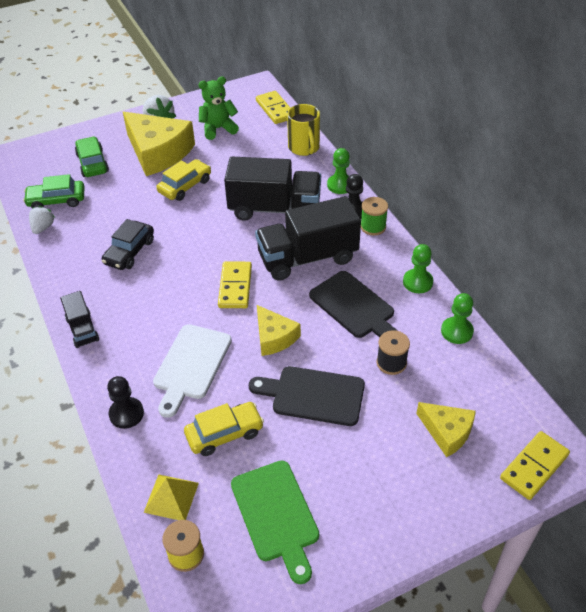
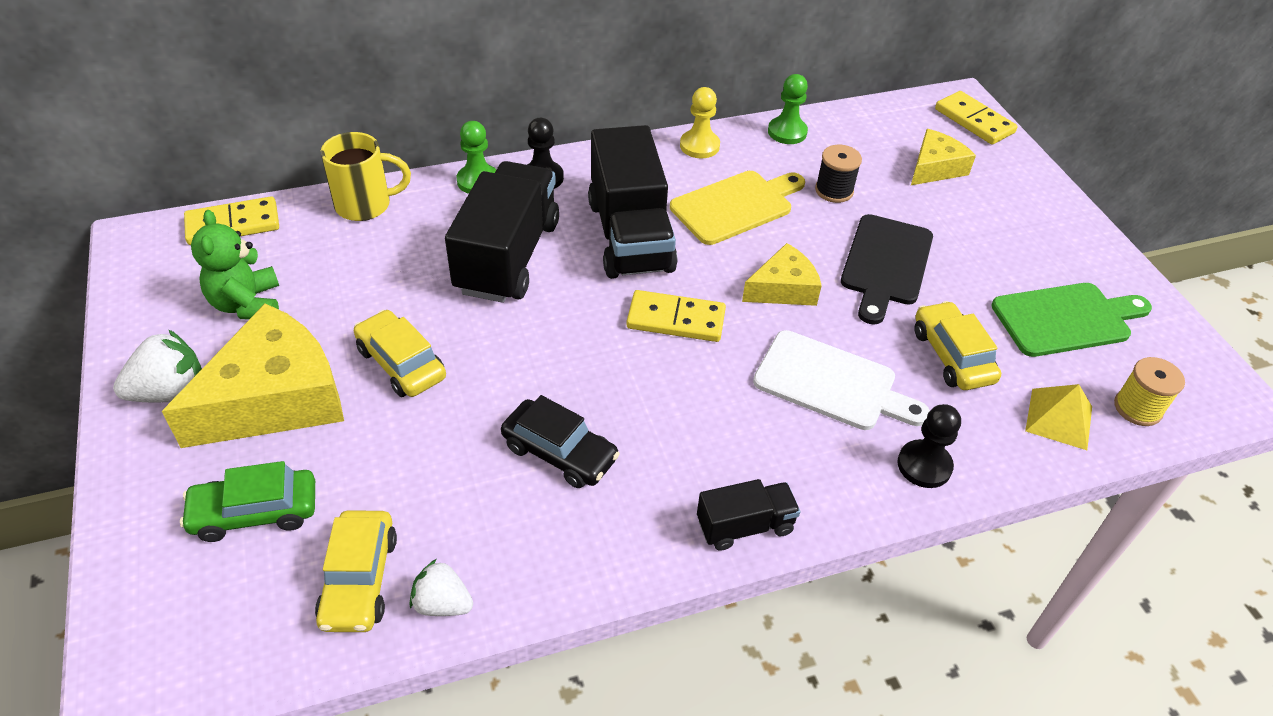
camera: 85 degrees left, 0 degrees up
green car [23,174,85,208] -> yellow car [315,510,397,632]
black cutting board [309,271,398,338] -> yellow cutting board [670,171,805,245]
green spool [361,197,388,236] -> none
green pawn [403,244,433,293] -> yellow pawn [680,87,720,158]

